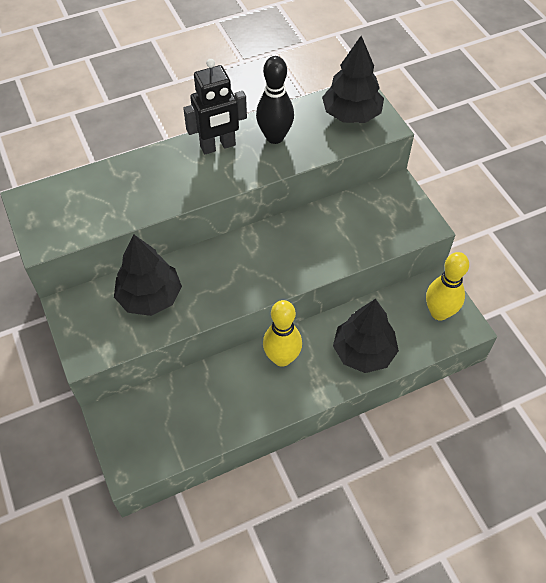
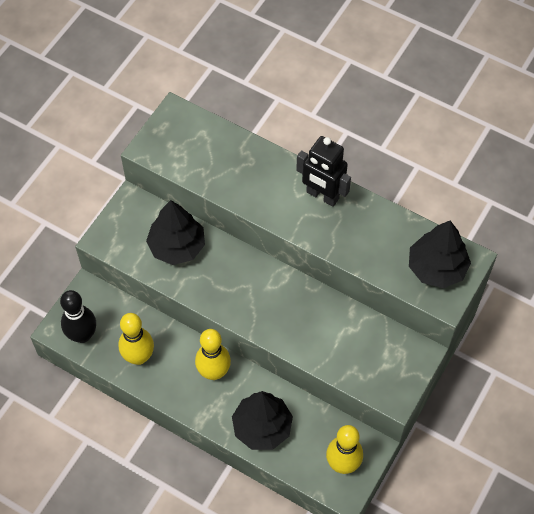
camera: 55 degrees right, 5 degrees up
black bowling pin [256,56,294,144] -> black bowling pin moved to [60,290,96,343]
none -> yellow bowling pin [118,313,154,365]

